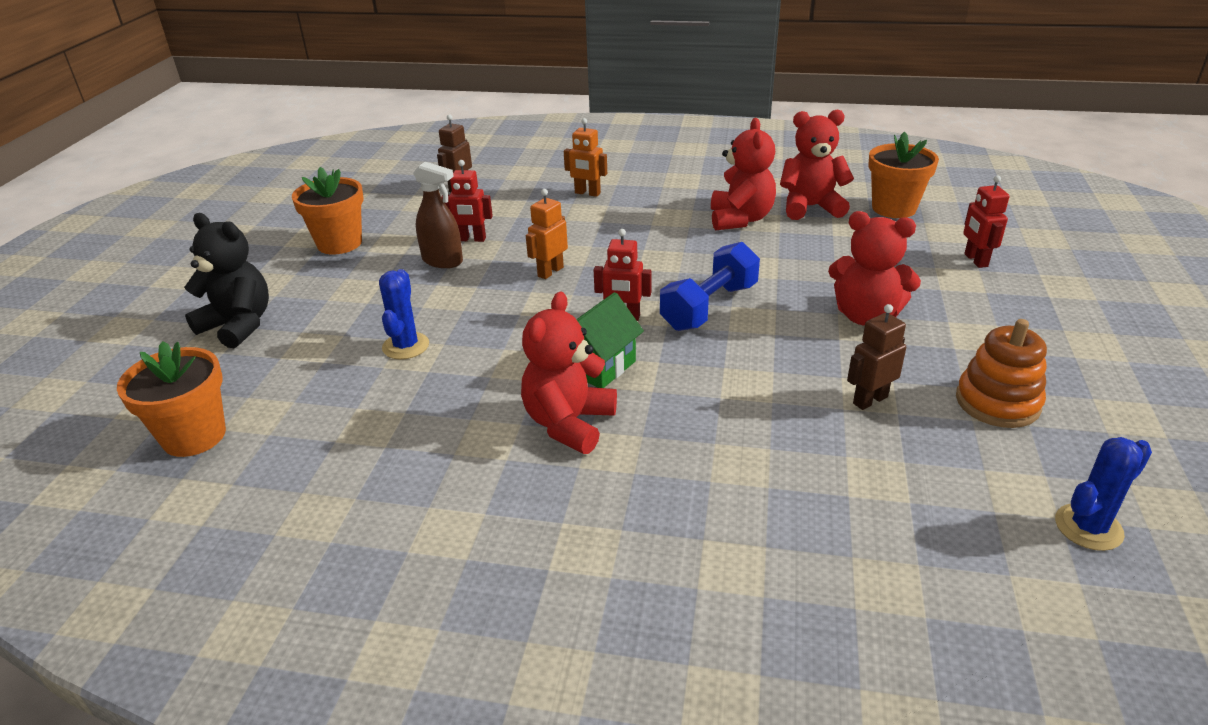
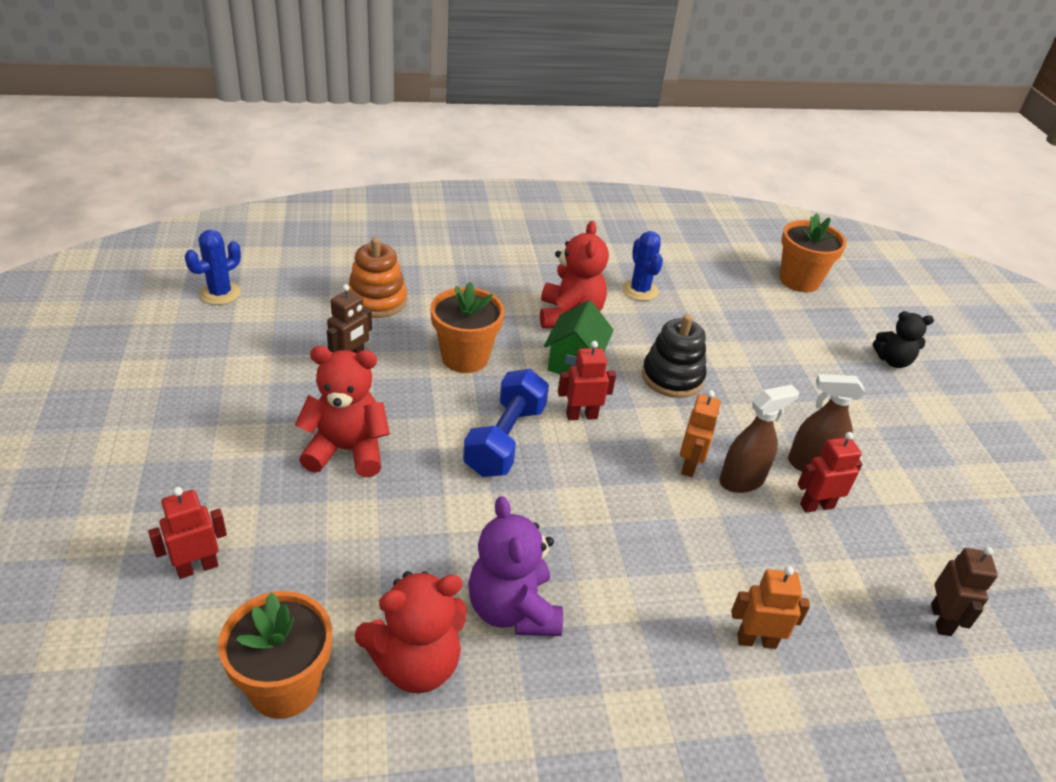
camera: 155 degrees right, 5 degrees up
black teddy bear [184,213,269,348] -> black teddy bear [873,311,934,368], size x0.64
orange flower pot [292,167,364,255] -> orange flower pot moved to [430,282,505,373]
blue cactus [379,269,429,359] -> blue cactus moved to [622,231,663,301]
red teddy bear [711,118,776,230] -> purple teddy bear [468,496,563,636]
orange stacking toy [956,319,1047,428] -> orange stacking toy moved to [348,237,407,318]
red robot [963,175,1010,268] -> red robot turned 90 degrees counterclockwise [148,487,227,579]
none -> black stacking toy [642,314,707,398]
none -> brown spray bottle [719,385,799,493]

